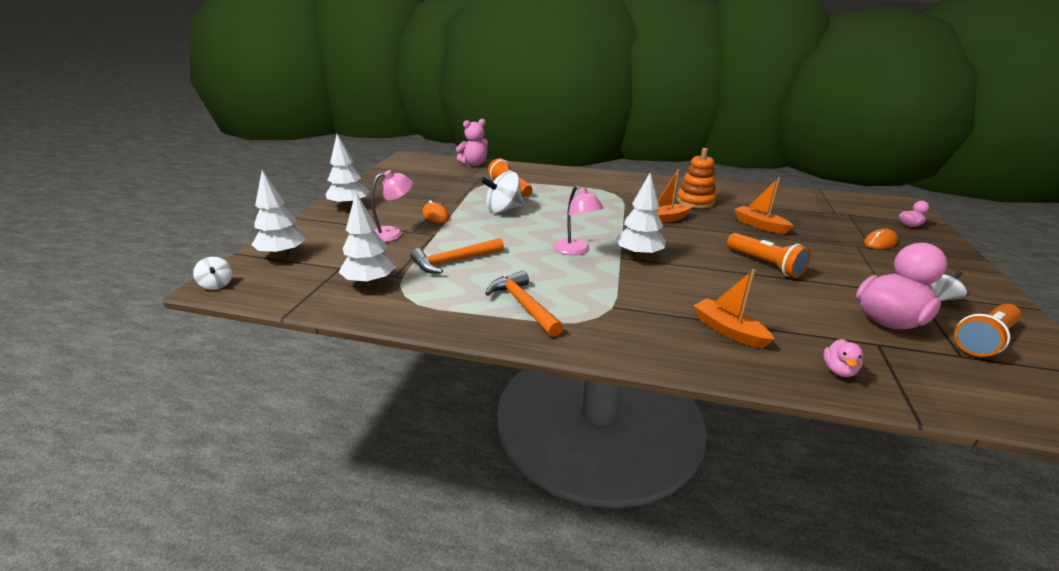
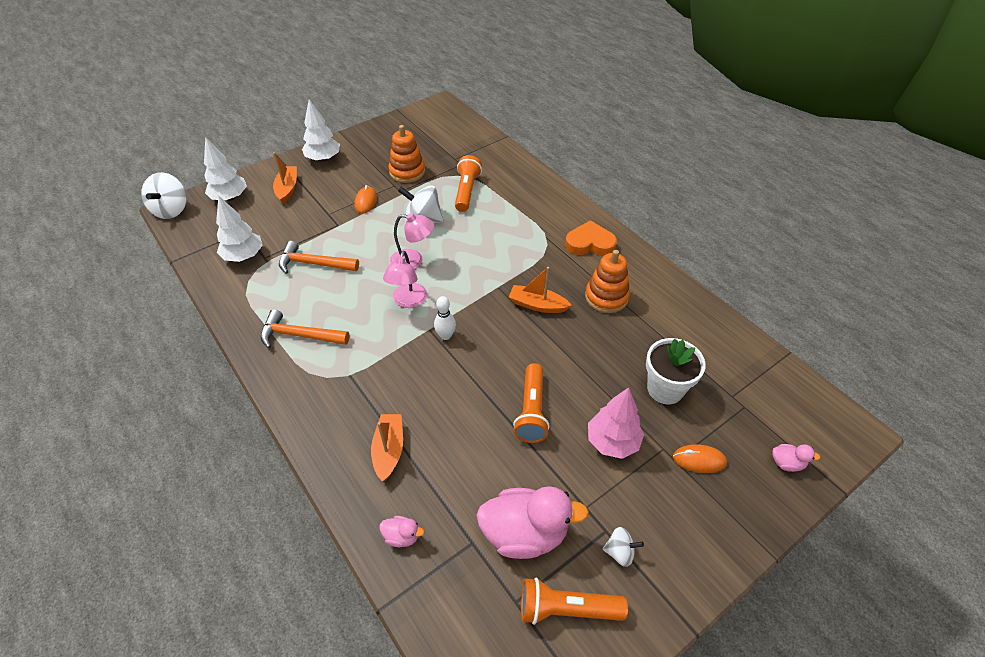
camera: 40 degrees right, 20 degrees up
white spinning top [193,257,233,290] -> white spinning top [141,172,187,219], size x1.82
pink lamp [371,170,413,242] -> pink lamp moved to [390,213,434,270]
pink teddy bear [456,119,488,166] -> none
orange hammer [485,270,564,337] -> orange hammer turned 90 degrees counterclockwise [261,309,350,348]
white tree [616,173,666,259] -> white bowling pin [434,296,456,340]
orange boat [734,177,794,234] -> orange boat moved to [273,152,297,204]
pink duck [823,339,863,377] -> pink duck turned 135 degrees counterclockwise [379,516,424,547]
none -> orange stacking toy [388,125,425,183]
none -> orange heart [565,220,617,256]
none -> pink tree [588,387,644,459]
none -> white flower pot [646,338,706,404]

